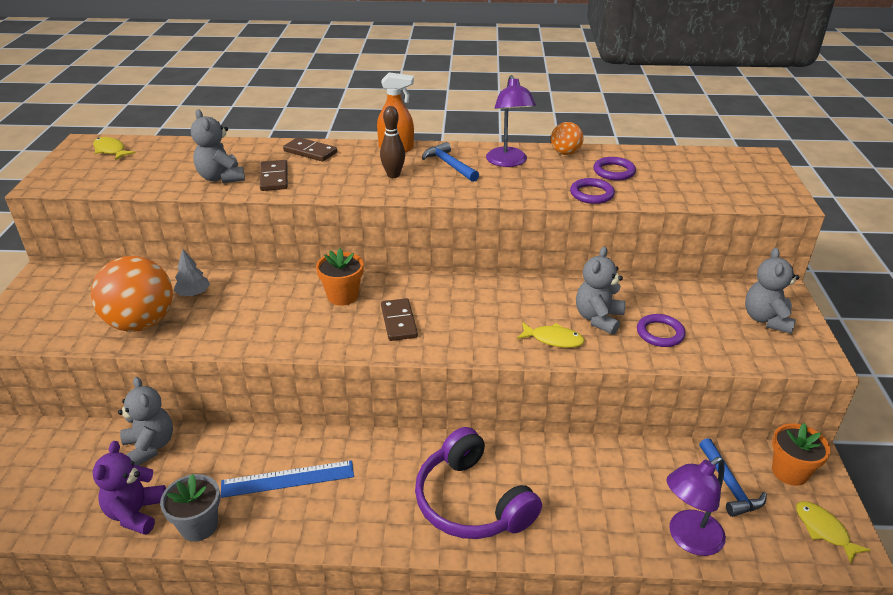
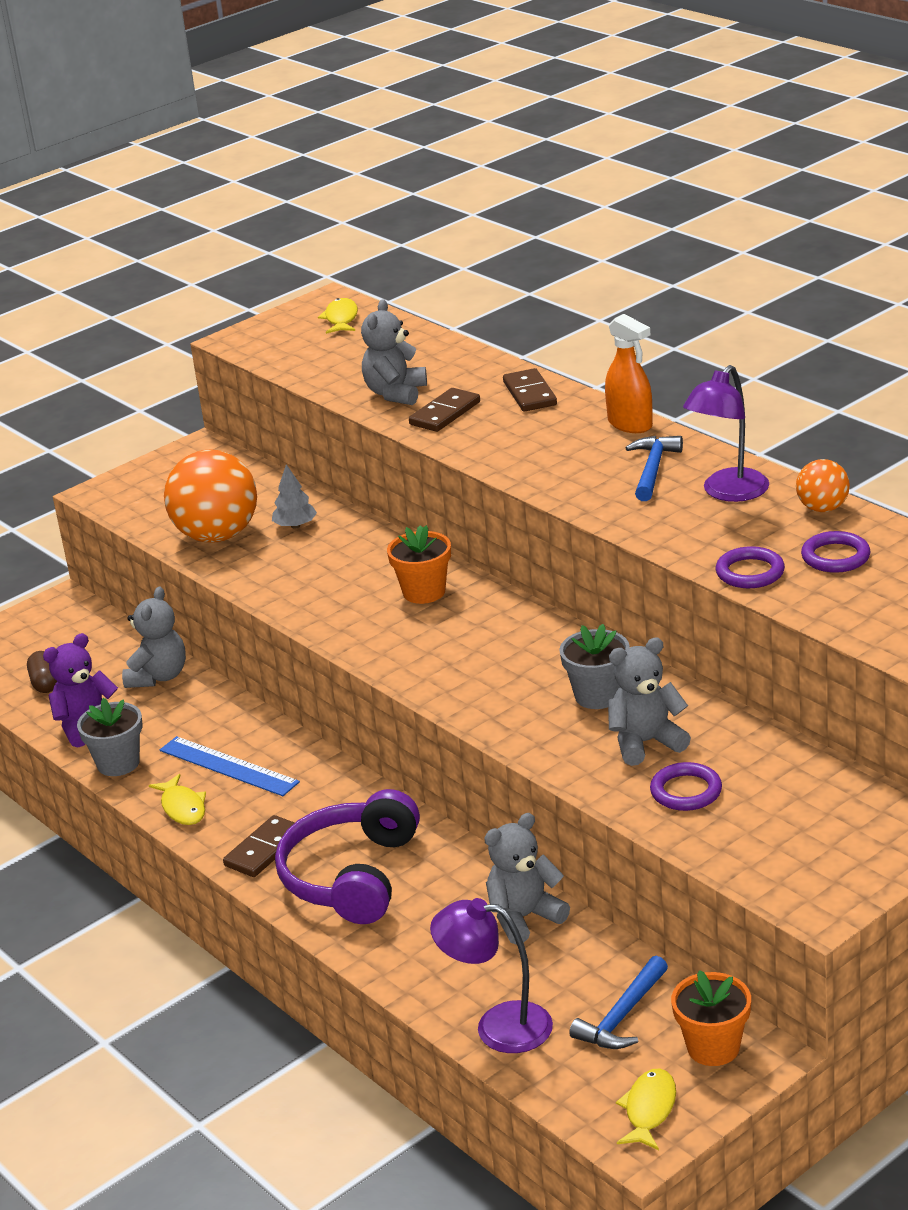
camera: 50 degrees right, 5 degrees down
brown bowling pin [380,106,405,178] -> none
brown domino [381,298,418,341] -> brown domino moved to [223,815,295,877]
yellow fish [517,322,585,348] -> yellow fish moved to [149,774,206,825]
grey teddy bear [745,248,799,334] -> grey teddy bear moved to [484,813,570,945]
none -> brown capsule [27,651,57,693]
none -> grey flower pot [559,624,630,709]

